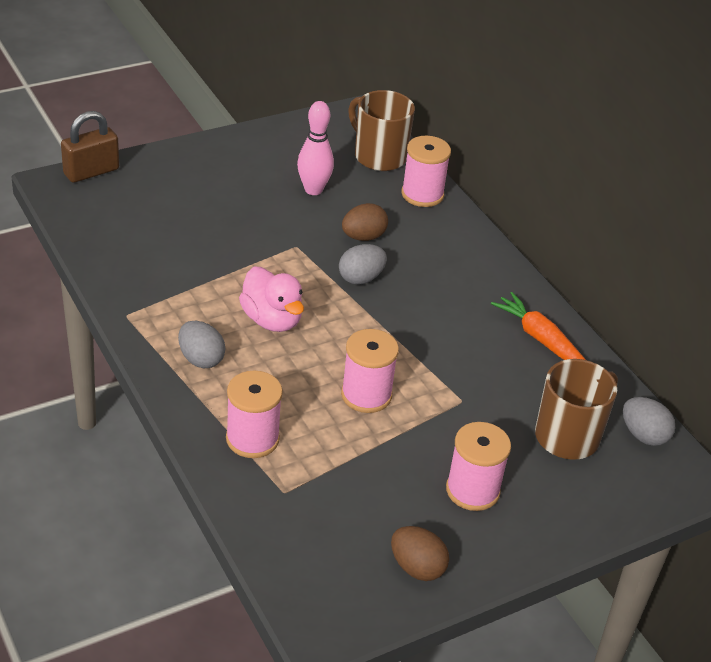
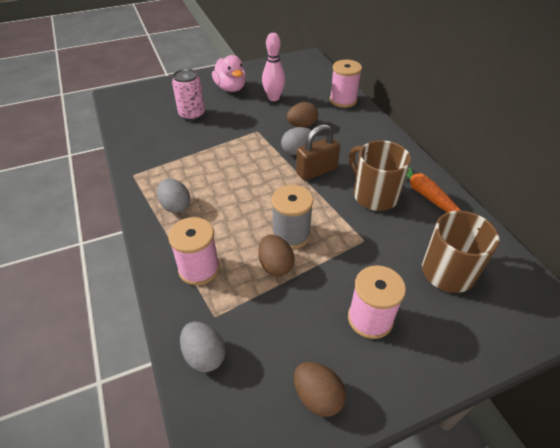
camera: 10 degrees right, 5 degrees up
brown padlock [61,111,119,183] -> brown padlock moved to [296,124,340,180]
pink duck [239,266,304,332] -> pink duck moved to [212,55,246,92]
pink spool [341,329,399,413] -> grey spool [272,185,313,249]
brown mug [348,90,415,171] -> brown mug moved to [349,140,411,211]
grey egg [623,397,675,446] -> grey egg moved to [180,321,226,372]
none -> pink can [172,69,205,121]
none -> brown egg [258,234,295,277]

